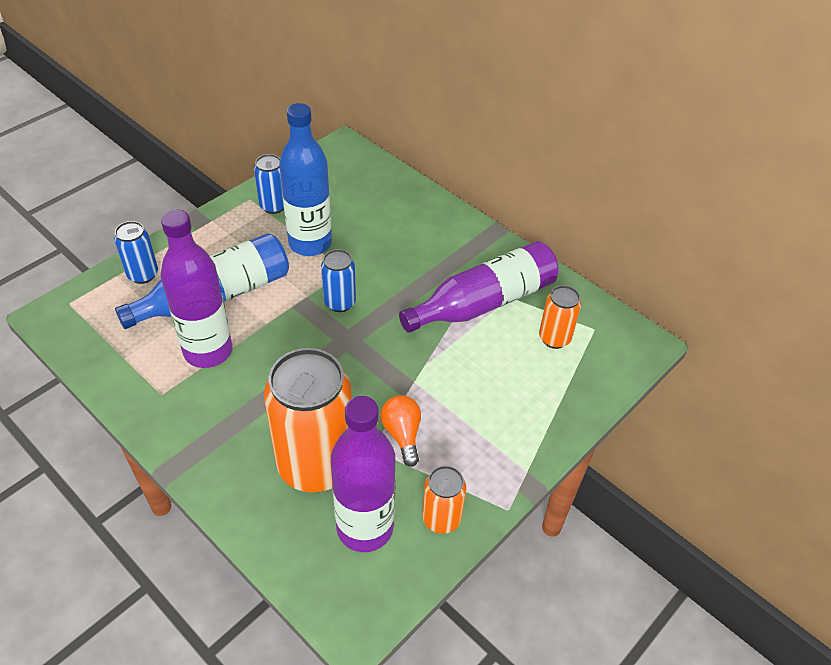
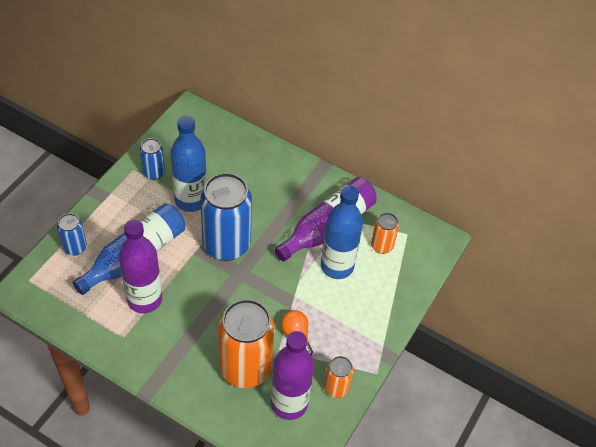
camera: 15 degrees left, 5 degrees up
blue can [321,249,356,312] -> blue can [200,173,252,261], size x2.04
none -> blue bottle [321,186,363,279]

